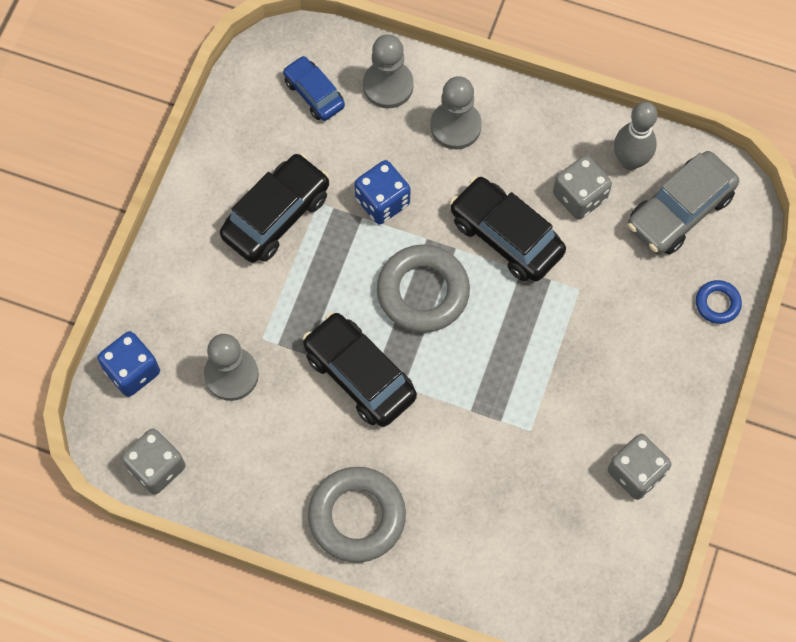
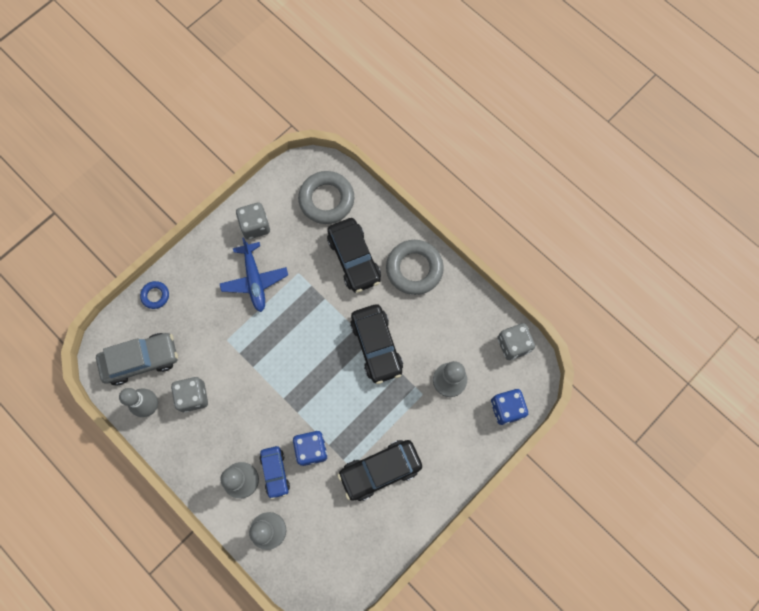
camera: 155 degrees left, 5 degrees up
blue car [283,56,345,121] -> blue car moved to [259,446,290,499]
grey ring [377,244,470,333] -> grey ring moved to [298,171,354,224]
black car [450,176,566,281] -> black car moved to [327,218,381,293]
none -> blue plane [220,238,288,312]

